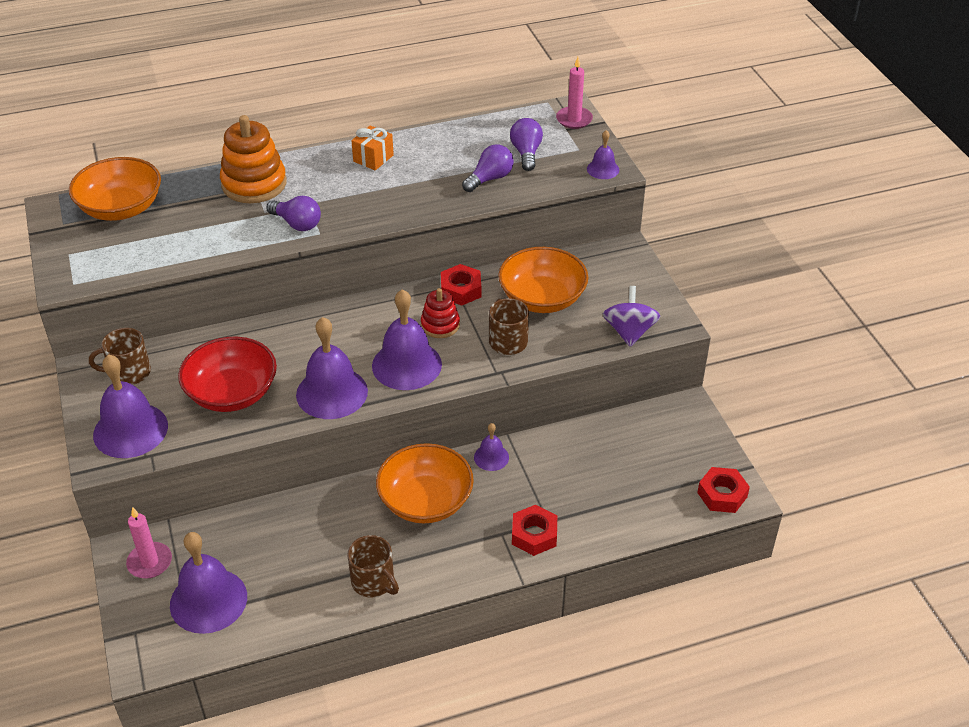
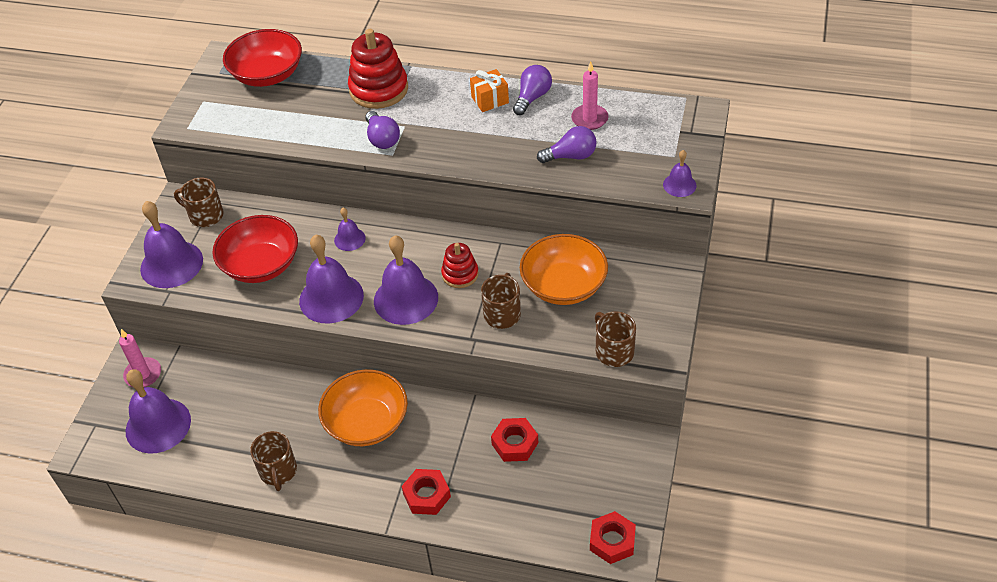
camera: 35 degrees right, 5 degrees up
orange bowl [69,157,161,221] -> red bowl [223,29,302,87]
orange stacking toy [220,115,287,203] -> red stacking toy [348,29,408,109]
red nut [441,264,481,306] -> red nut moved to [491,418,538,462]
purple bell [474,423,509,471] -> purple bell moved to [334,208,366,251]
purple light bulb [510,118,543,171] -> purple light bulb moved to [513,65,552,115]
pink candle [556,57,593,129] -> pink candle moved to [571,61,608,130]
purple spinning top [603,286,660,347] -> brown mug [595,311,636,367]

